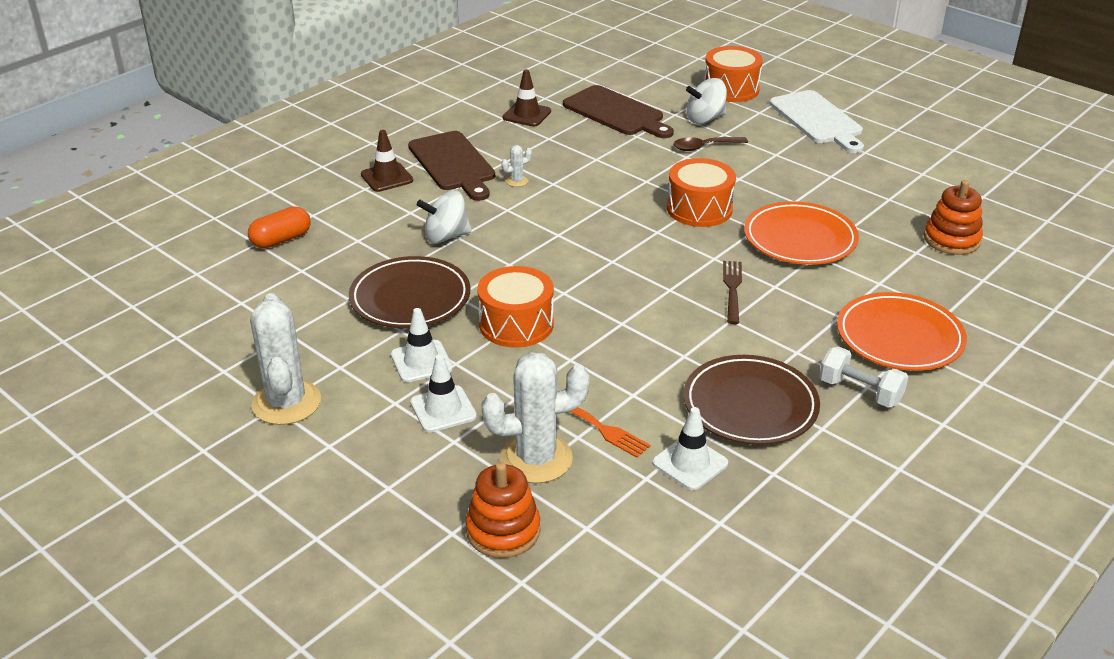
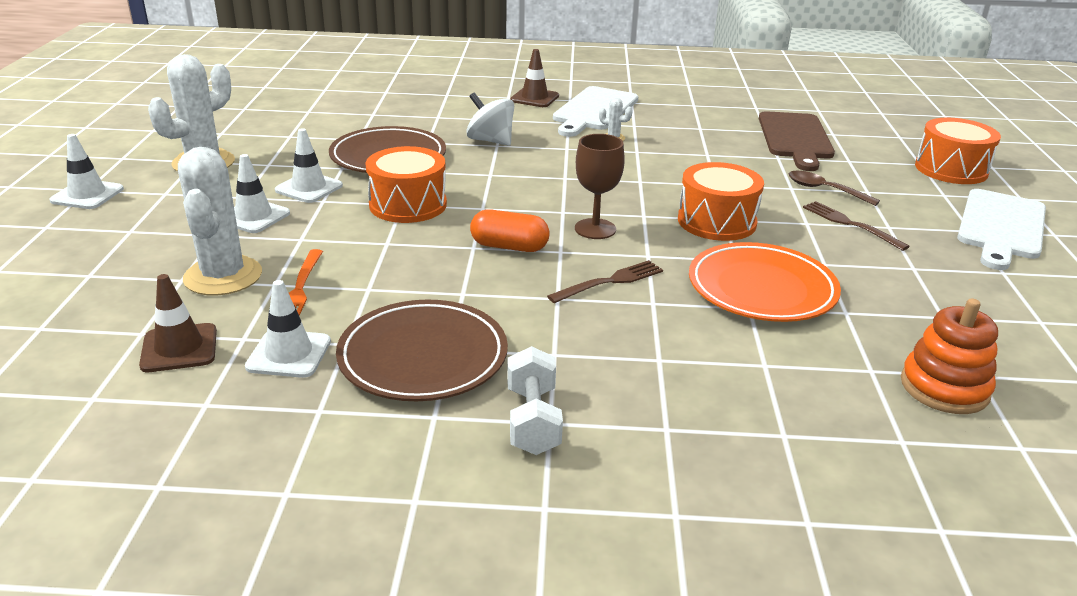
camera: 50 degrees right, 5 degrees down
orange capsule [248,206,311,248] -> orange capsule moved to [470,209,550,252]
brown cutting board [408,131,495,201] -> white cutting board [553,86,638,137]
orange stacking toy [466,462,540,558] -> none
white cactus [481,352,590,484] -> white cactus turned 45 degrees clockwise [178,147,262,296]
brown traffic cone [502,69,551,127] -> brown traffic cone moved to [139,274,217,372]
white spinning top [686,78,727,124] -> none
orange plate [837,292,967,371] -> none
none -> white traffic cone [49,134,124,209]
none -> brown goblet [575,134,625,239]
none -> brown fork [803,201,910,251]

